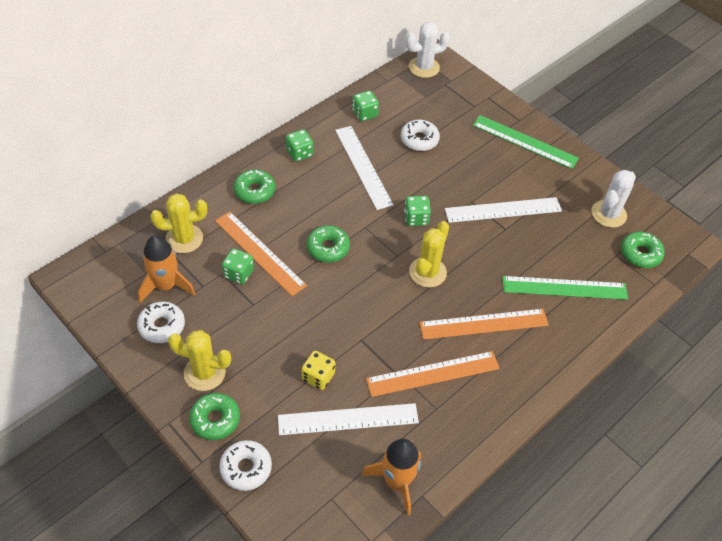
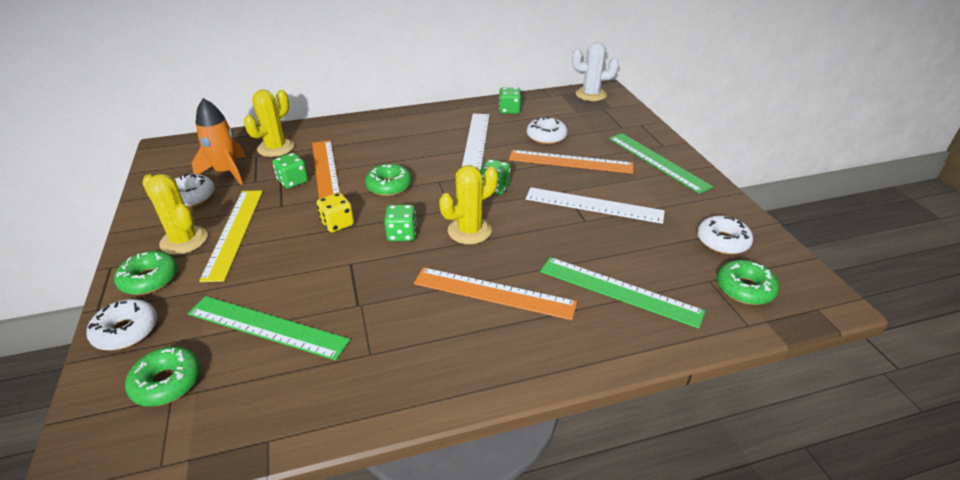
camera: 30 degrees right, 15 degrees down
yellow cactus [151,193,207,253] -> yellow cactus turned 75 degrees counterclockwise [244,89,294,157]
green donut [233,169,275,204] -> green donut moved to [125,346,201,407]
white ruler [278,403,419,435] -> green ruler [188,296,350,360]
green dice [286,129,313,162] -> green dice moved to [384,204,417,241]
yellow dice [302,351,335,390] -> yellow dice moved to [317,192,354,232]
orange rocket [362,439,421,516] -> none
orange ruler [366,351,500,397] -> orange ruler moved to [509,150,633,174]
white cactus [591,170,636,228] -> white donut [697,215,753,254]
none -> yellow ruler [199,190,263,282]

